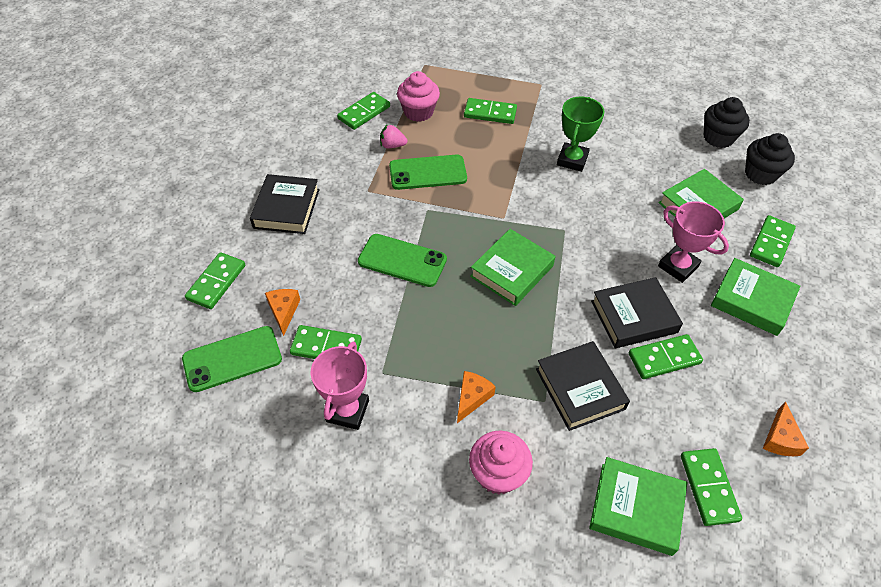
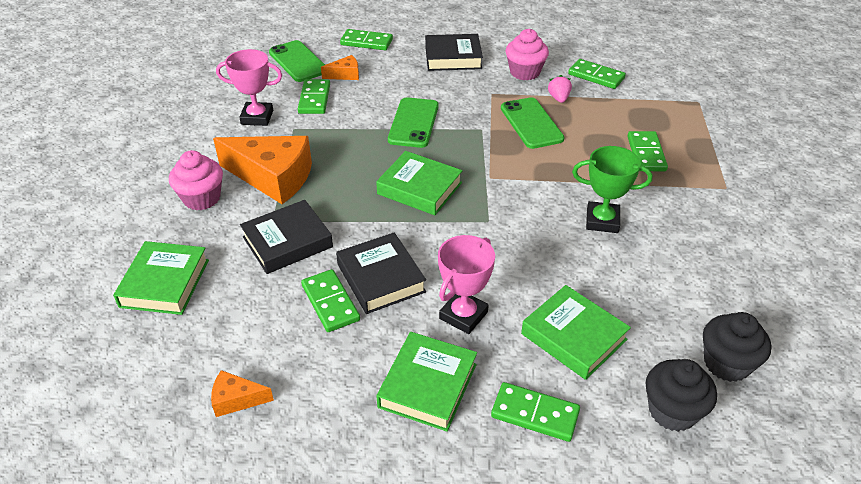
camera: 80 degrees right, 10 degrees down
pink cupcake [397,71,440,122] -> pink cupcake moved to [506,29,549,81]
orange cheese [457,371,496,423] -> orange cheese [213,136,312,204], size x2.17
green domino [681,448,742,526] -> none

